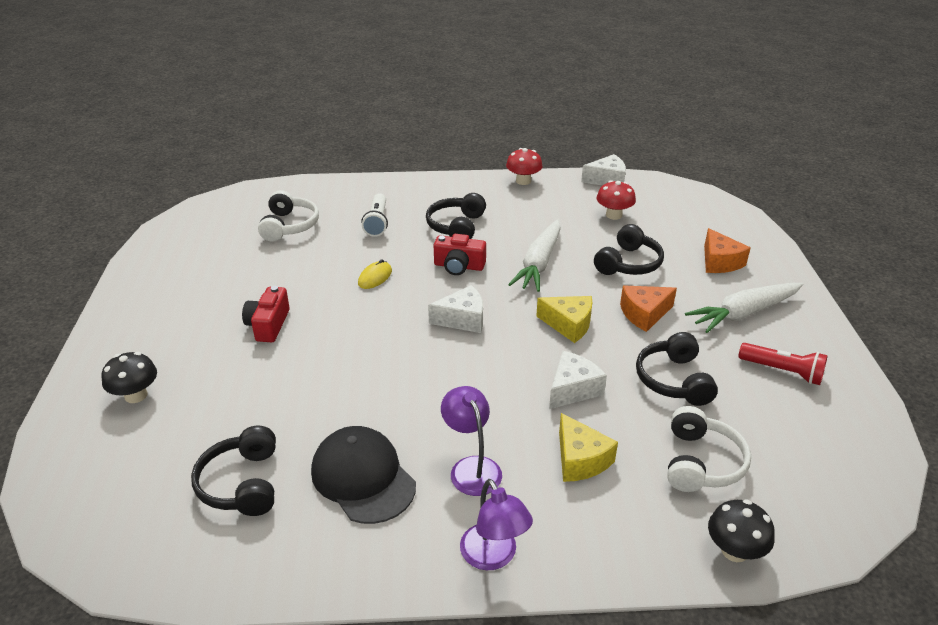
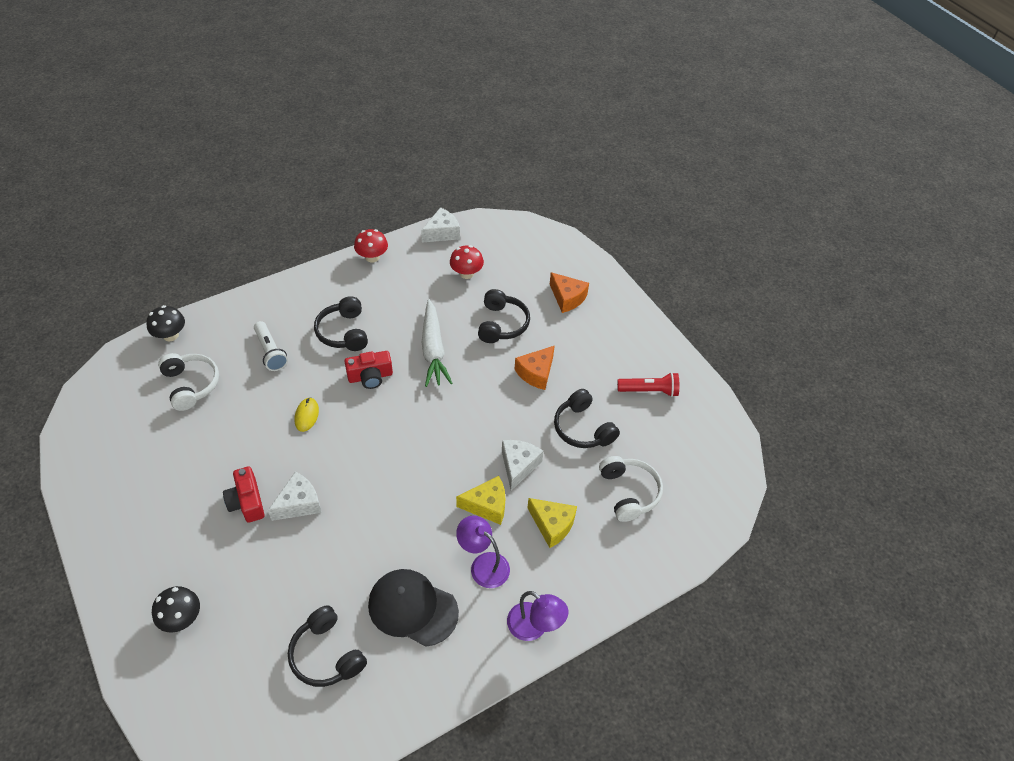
camera: 30 degrees left, 15 degrees up
white cheese [428,285,483,333] -> white cheese moved to [268,472,321,521]
yellow cheese [536,296,592,343] -> yellow cheese moved to [456,476,505,525]
white carrot [685,283,803,333] -> none
black mushroom [708,499,775,562] -> black mushroom moved to [146,305,185,341]

